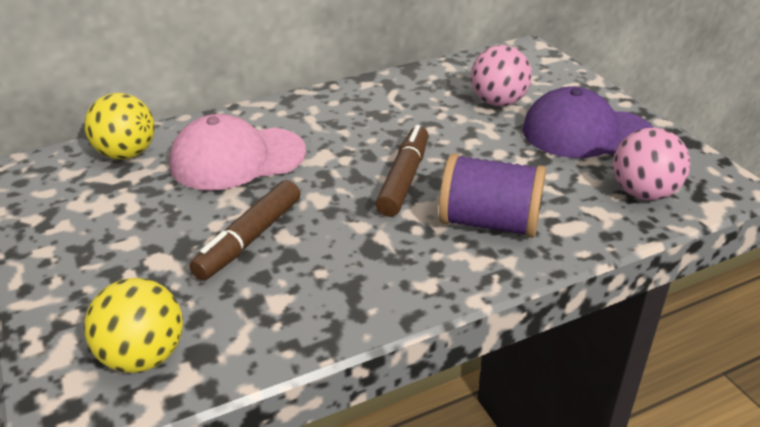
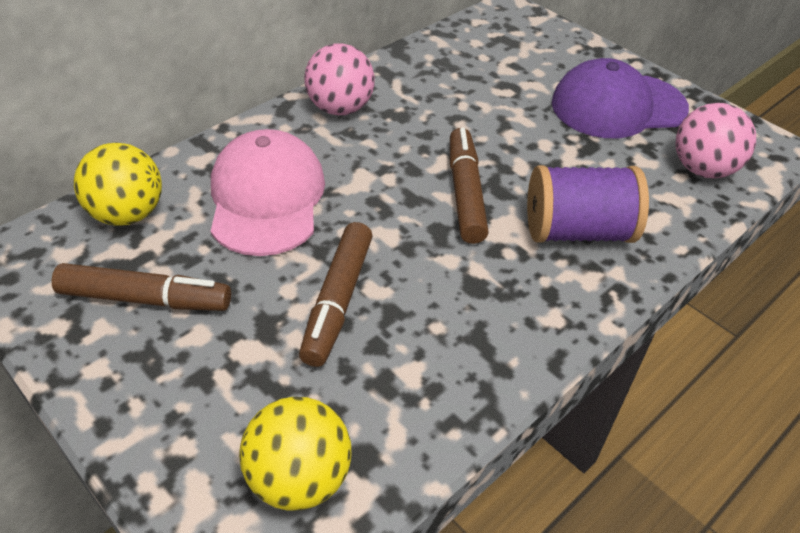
camera: 20 degrees left, 10 degrees up
pink cap [169,114,306,191] -> pink cap turned 120 degrees clockwise [211,129,325,256]
pink ball [471,45,532,106] -> pink ball moved to [304,43,375,115]
none -> brown marker [52,263,231,311]

